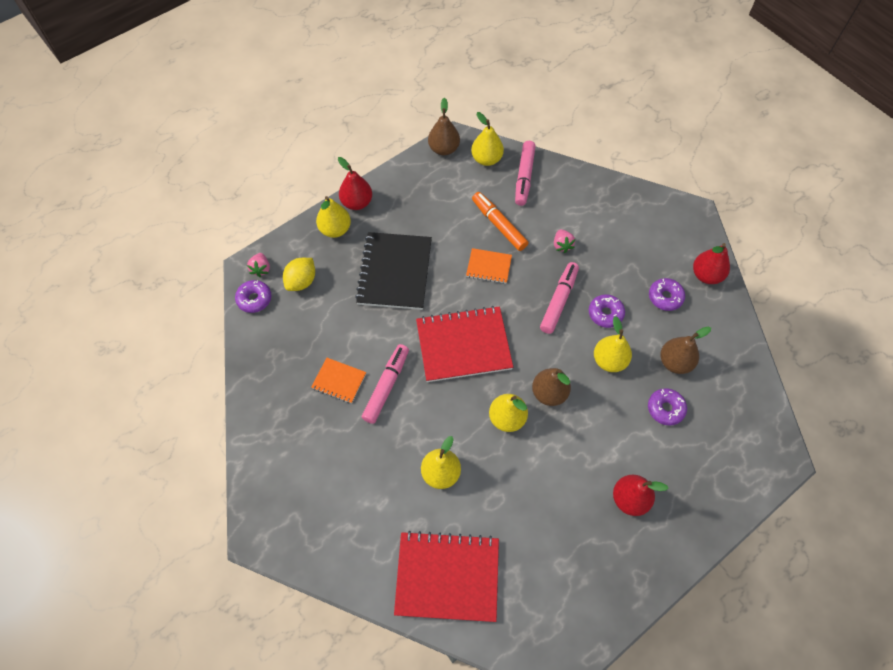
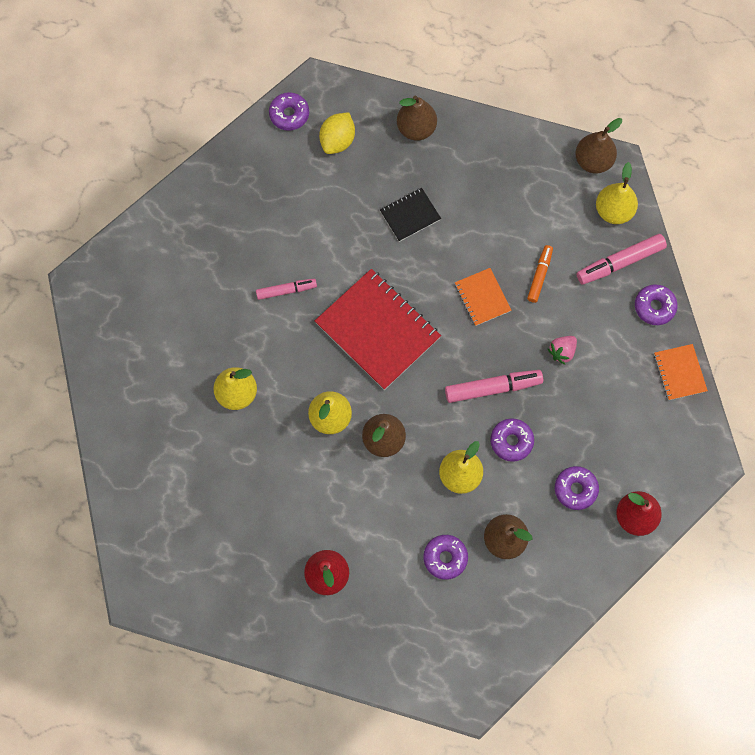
camera: 55 degrees right, 10 degrees up
pink strawberry [247,253,270,277] -> none
yellow lemon [283,258,315,291] -> yellow lemon turned 60 degrees counterclockwise [319,112,355,154]
orange notebook [311,358,366,404] -> orange notebook moved to [654,344,708,400]
yellow pear [316,196,351,238] -> brown pear [397,95,437,141]
red pear [338,157,372,210] -> none
black notebook [355,232,432,310] -> black notebook [380,188,441,242], size x0.50
pink marker [362,344,409,424] -> pink marker [256,279,317,300], size x0.64
red notebook [394,531,499,622] -> none
orange marker [472,192,528,251] -> orange marker [527,245,553,303], size x0.64
none -> purple donut [635,285,678,325]

